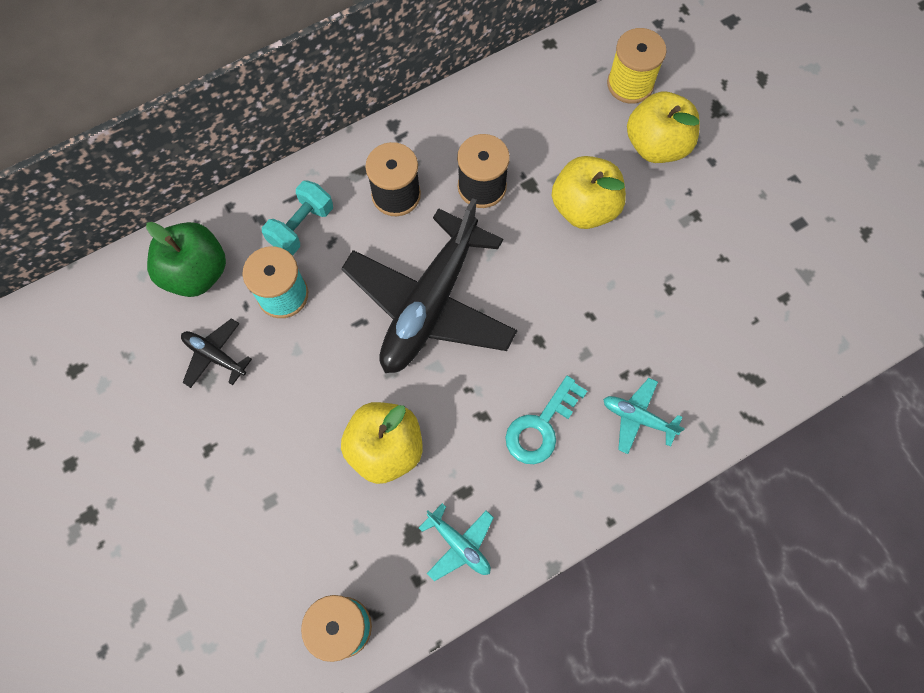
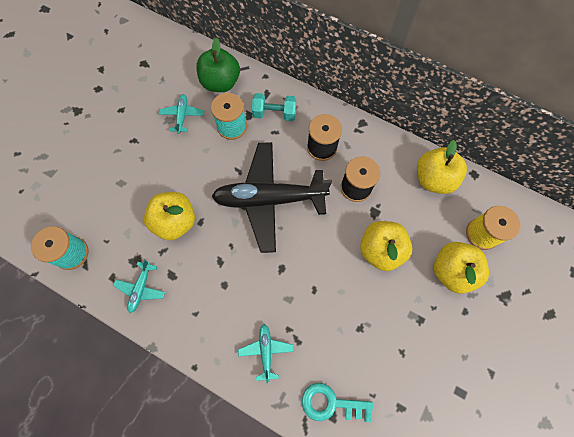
camera: 60 degrees right, 0 degrees up
black plane [181,318,252,388] -> turquoise plane [159,94,204,134]
turquoise key [505,376,587,464] -> turquoise key moved to [302,383,373,422]
none -> yellow apple [417,140,467,194]

